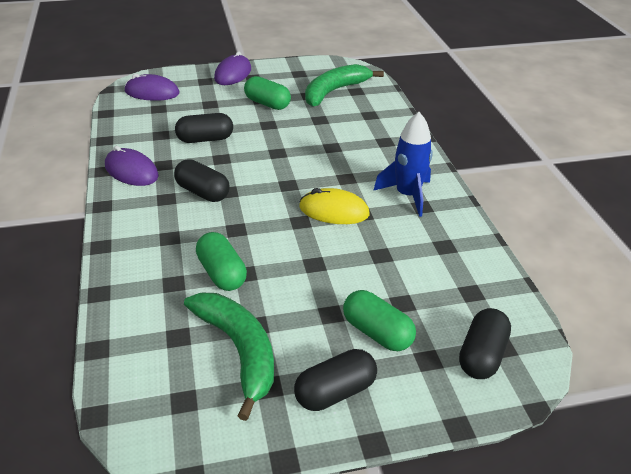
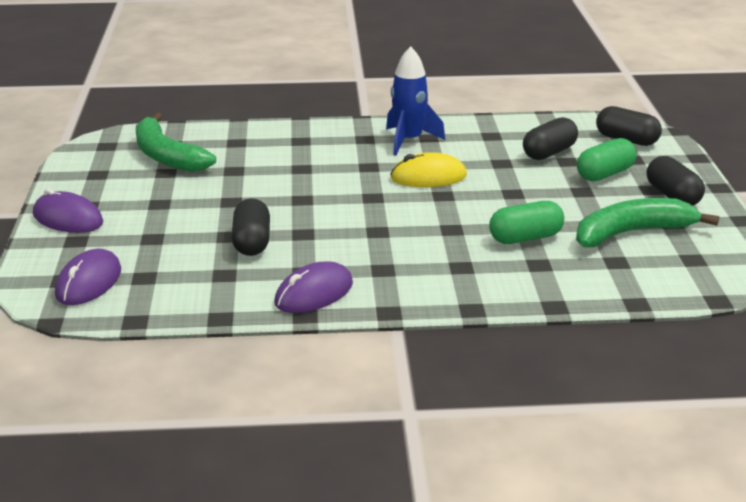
camera: 80 degrees left, 10 degrees down
black capsule [174,159,230,202] -> black capsule moved to [523,117,578,160]
green capsule [244,76,291,110] -> none
yellow mouse [299,188,370,224] -> yellow mouse turned 60 degrees clockwise [390,152,467,187]

